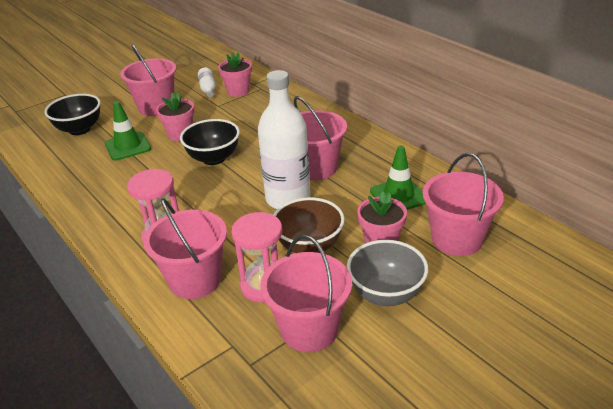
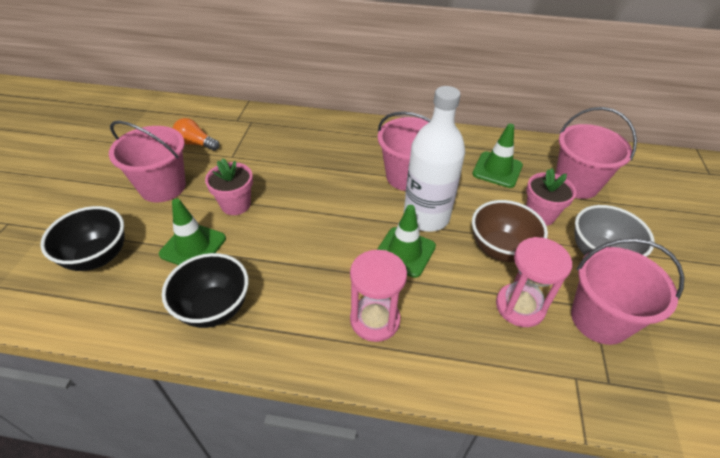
camera: 45 degrees left, 10 degrees up
pink bucket [143,198,227,299] -> none
black bowl [180,119,240,165] -> black bowl moved to [162,253,249,328]
white bottle [197,68,216,97] -> orange light bulb [173,118,220,151]
pink flower pot [218,52,252,97] -> none
none -> green traffic cone [377,205,436,278]

